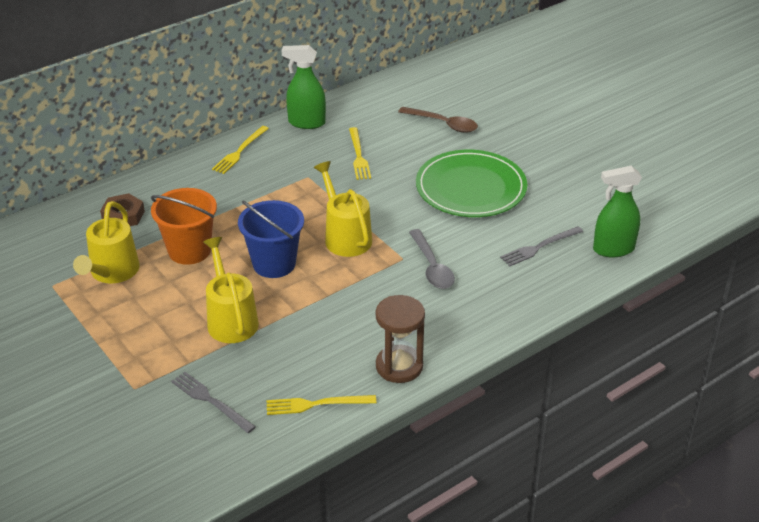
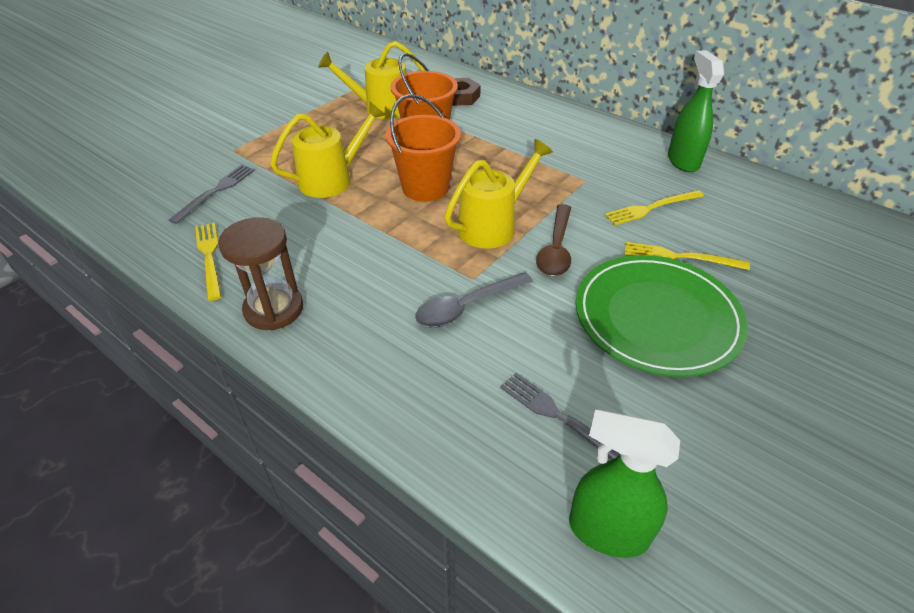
camera: 75 degrees right, 5 degrees up
yellow fork [212,126,269,174] -> yellow fork moved to [624,242,750,270]
blue bucket [238,200,304,278] -> orange bucket [386,94,461,202]
brown spoon [398,107,478,133] -> brown spoon moved to [536,204,571,276]
green spray bottle [593,166,642,257] -> green spray bottle turned 45 degrees counterclockwise [569,410,680,558]

